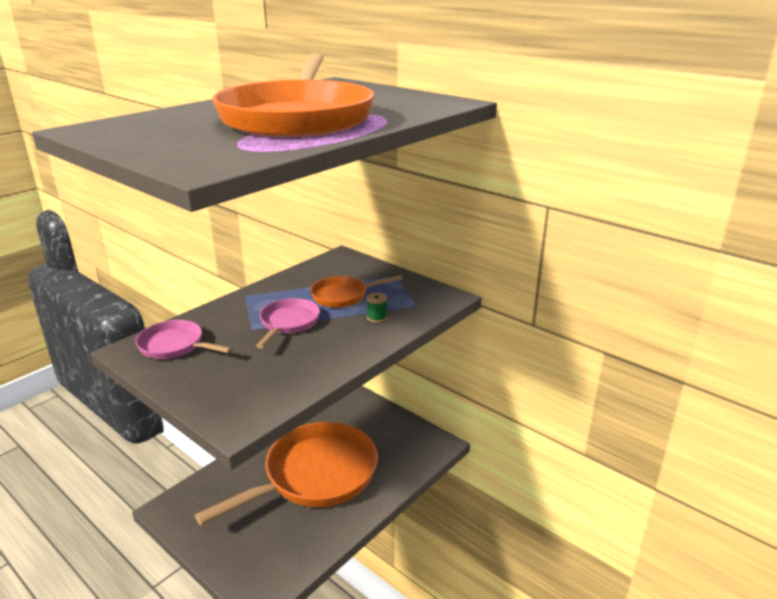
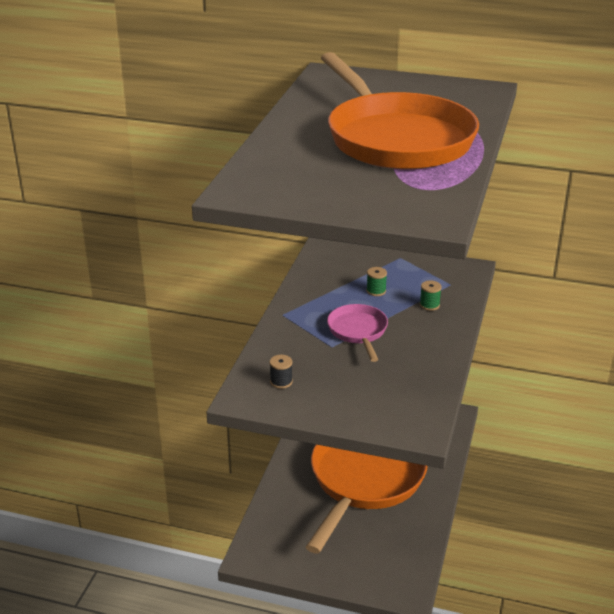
camera: 25 degrees left, 5 degrees up
pink pan [136,320,233,359] -> black spool [270,355,293,389]
orange pan [310,275,402,308] -> green spool [366,267,387,296]

